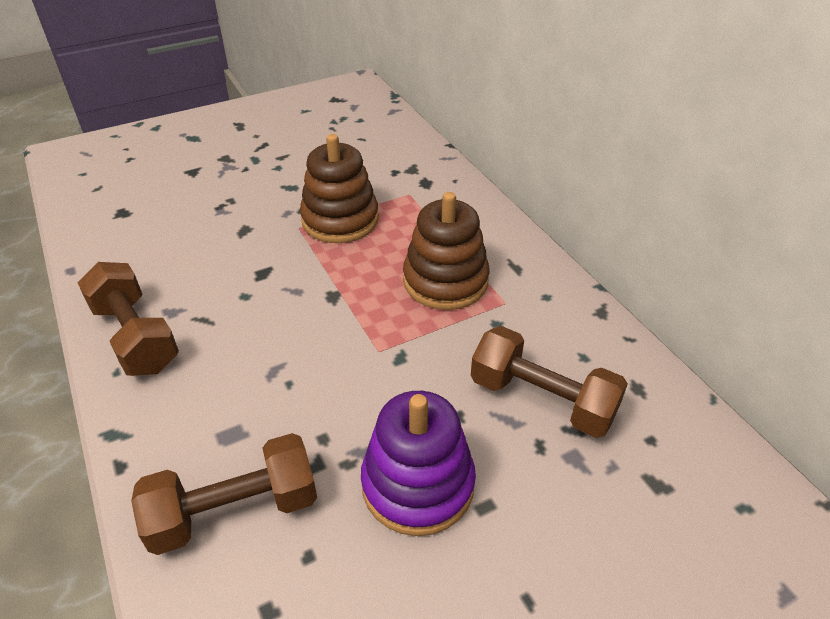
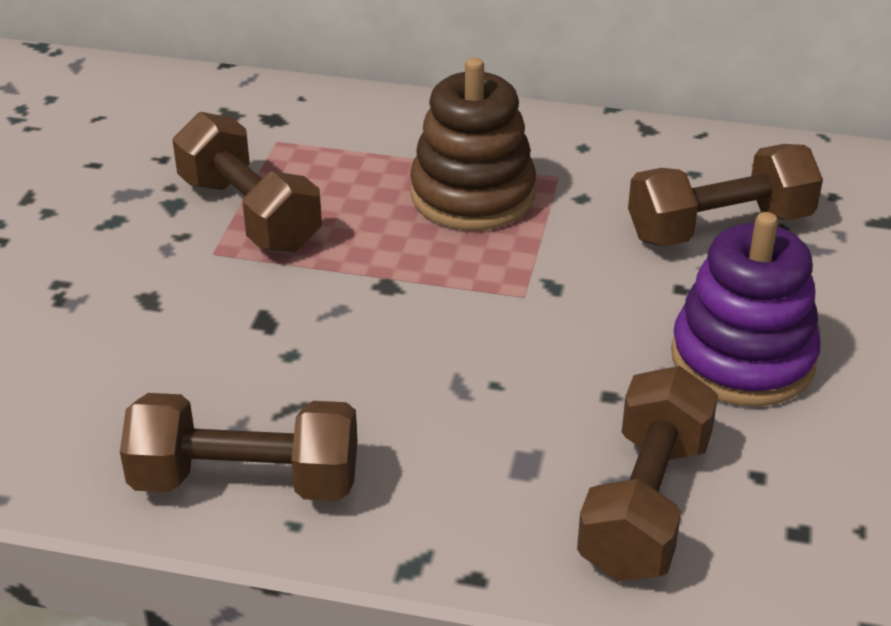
camera: 50 degrees left, 5 degrees down
brown stacking toy [300,134,379,243] -> brown dumbbell [173,112,322,252]

